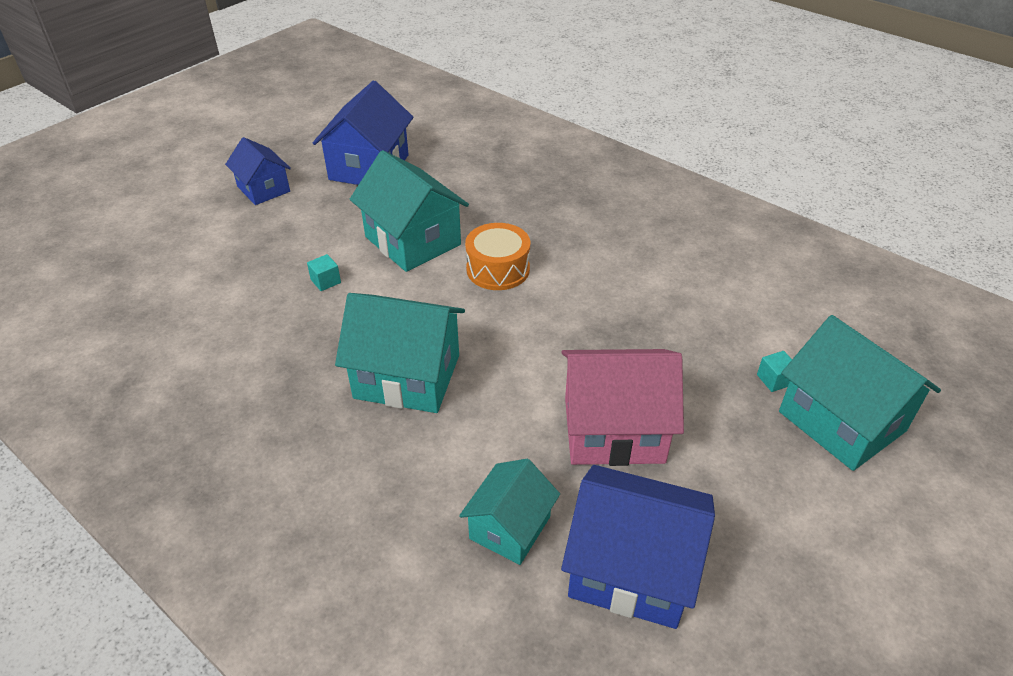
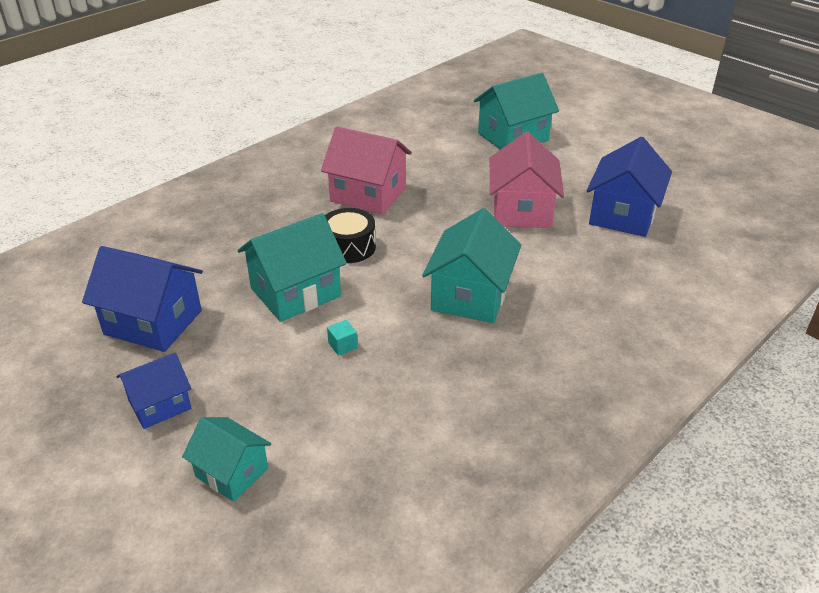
camera: 85 degrees left, 5 degrees down
turquoise house [459,459,560,565] -> turquoise house moved to [182,417,271,502]
orange drum [465,223,530,290] -> black drum [325,208,376,263]
turquoise cube [757,351,792,392] -> none
none -> pink house [321,127,412,215]

